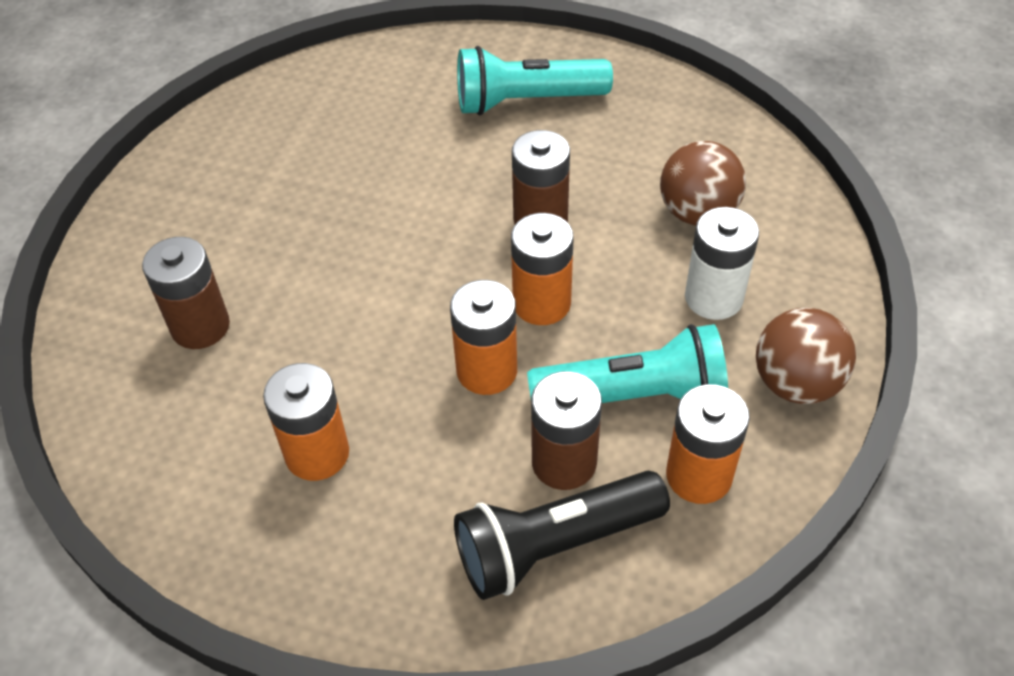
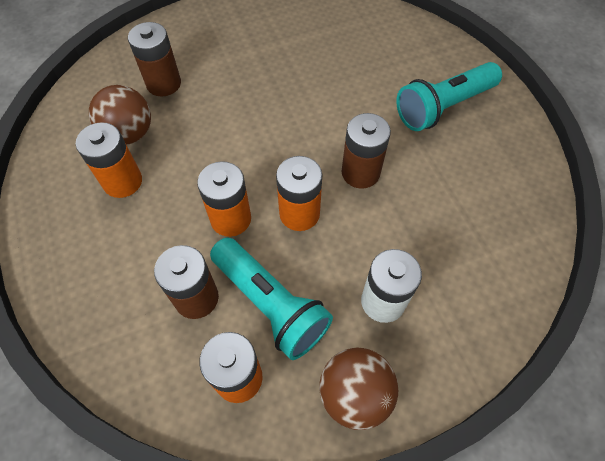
camera: 50 degrees right, 10 degrees up
black flashlight [454,471,670,600] -> none
turquoise flashlight [457,46,613,115] -> turquoise flashlight turned 75 degrees counterclockwise [396,62,502,131]
brown ball [660,141,746,226] -> brown ball moved to [89,85,151,145]

